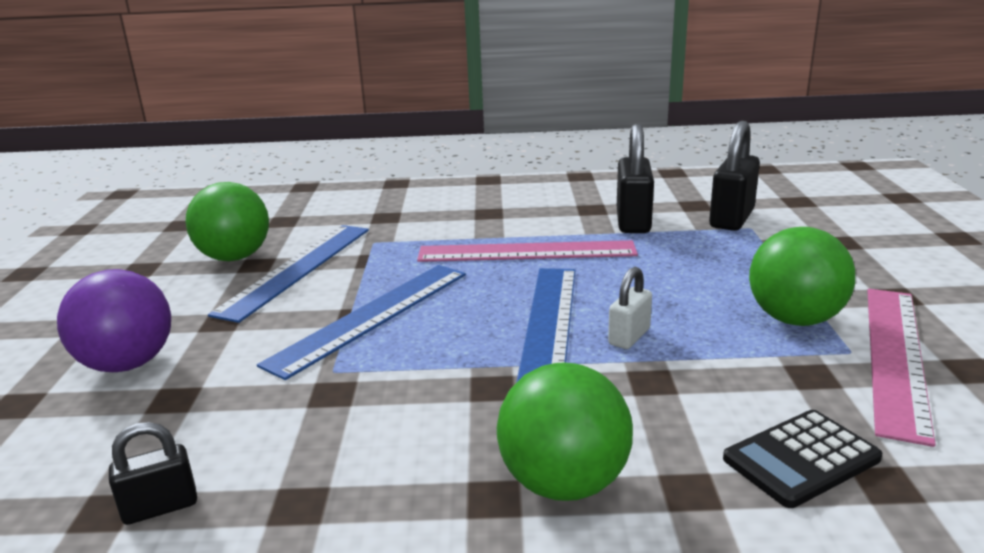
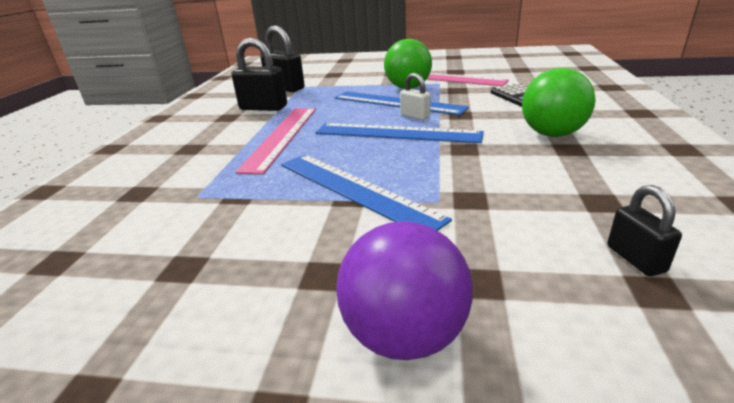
camera: 80 degrees left, 5 degrees up
green ball [186,182,269,261] -> none
blue ruler [208,225,369,323] -> blue ruler moved to [335,91,469,115]

